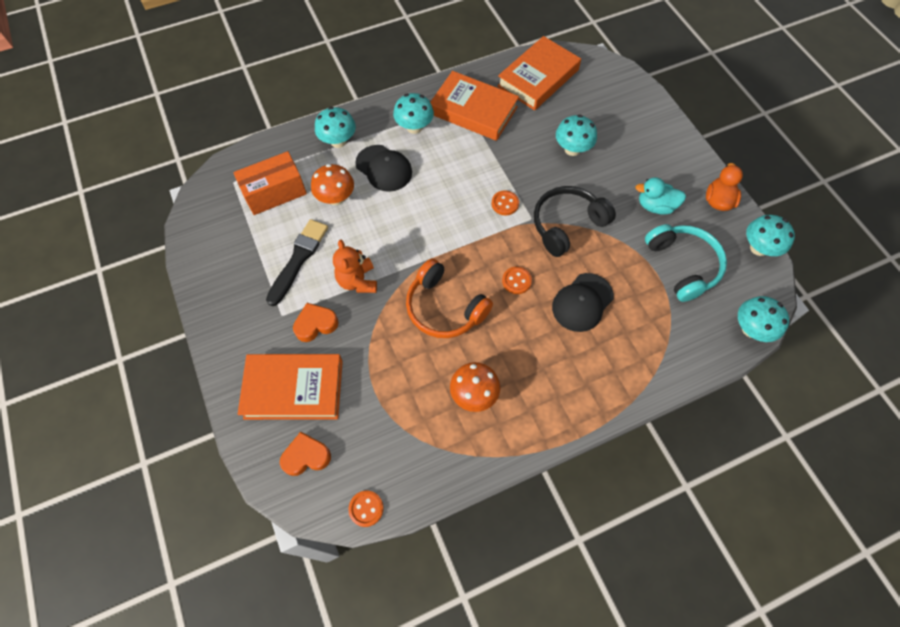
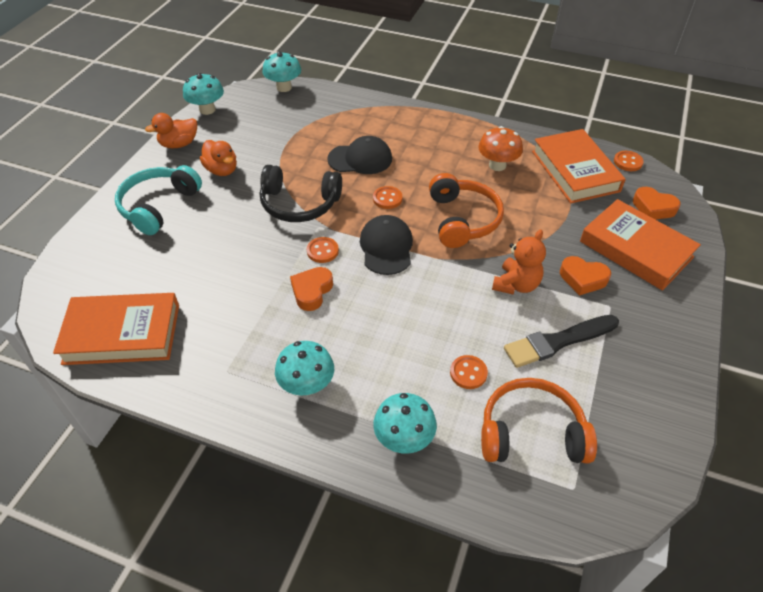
camera: 135 degrees left, 15 degrees down
orange box [233,151,307,215] -> orange headphones [481,378,597,463]
orange mushroom [311,164,354,205] -> orange button [450,355,488,389]
black cap [355,145,412,192] -> black cap moved to [360,215,413,275]
orange book [430,71,519,141] -> orange book moved to [532,129,626,204]
turquoise mushroom [556,115,597,156] -> none
turquoise duck [635,177,686,215] -> orange duck [200,140,237,176]
turquoise headphones [645,224,727,302] -> turquoise headphones moved to [115,165,202,235]
none -> orange heart [290,267,333,311]

